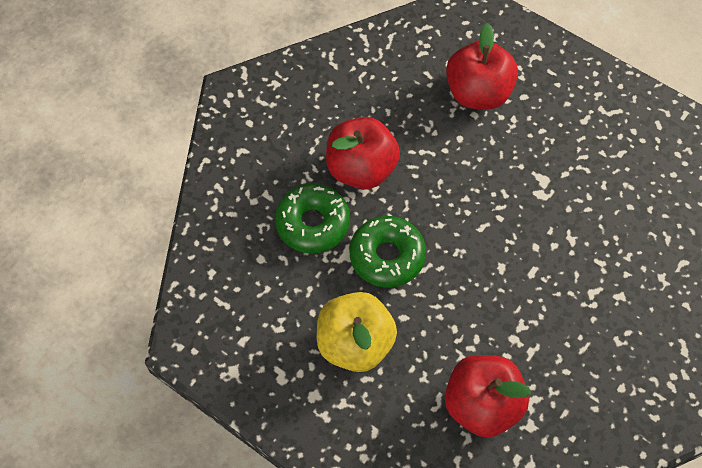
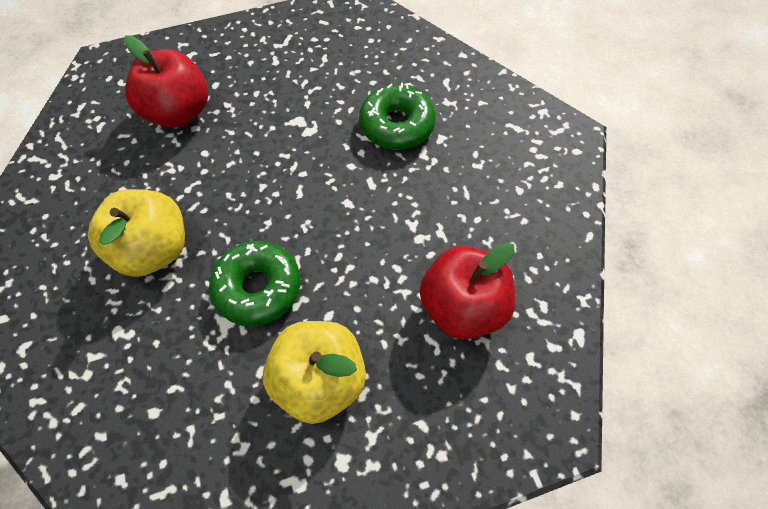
camera: 55 degrees left, 0 degrees up
green donut [275,183,350,253] -> green donut moved to [359,83,436,150]
red apple [326,117,400,189] -> yellow apple [88,189,185,277]

